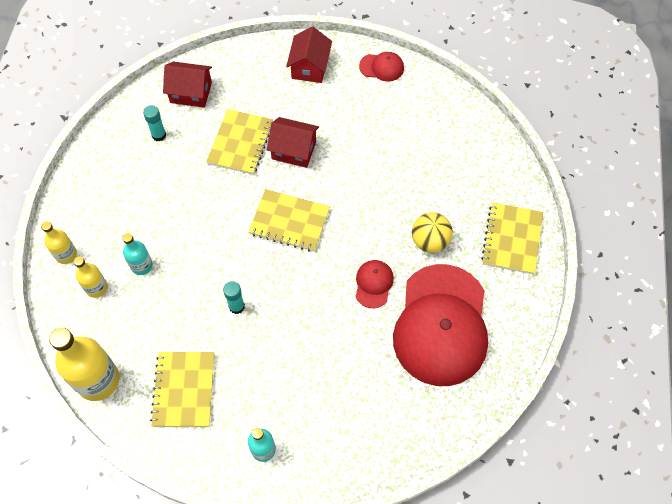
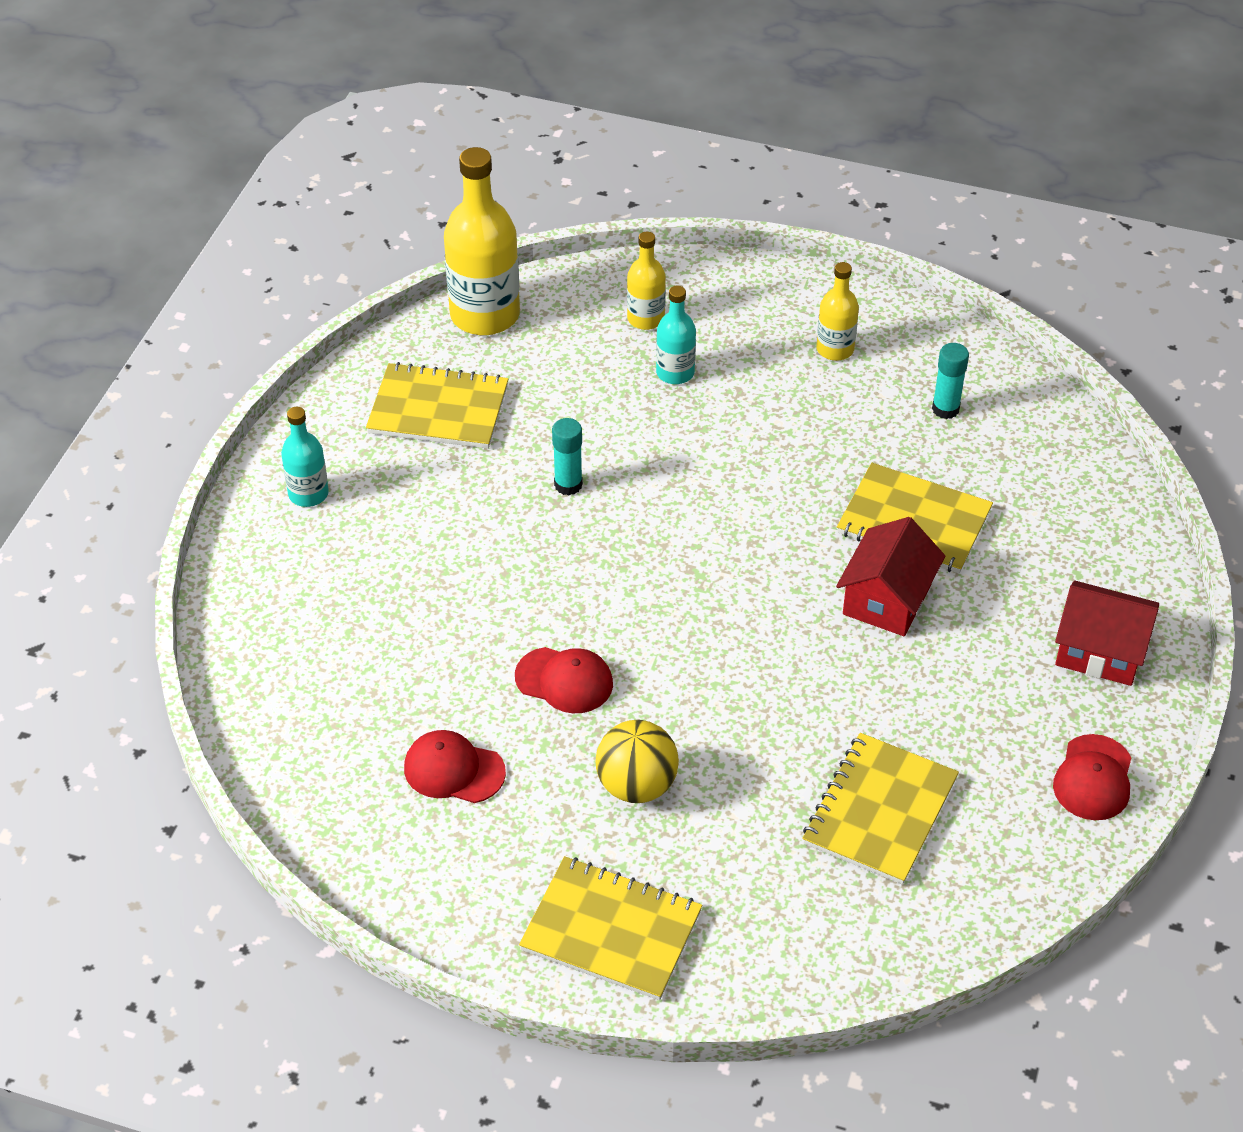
camera: 100 degrees right, 15 degrees down
yellow bottle [41,221,77,264] -> yellow bottle moved to [816,262,859,361]
red house [163,61,212,108] -> none
yellow notebook [248,189,330,252] -> yellow notebook moved to [802,733,959,885]
red cap [393,264,488,386] -> red cap [404,730,506,803], size x0.41

